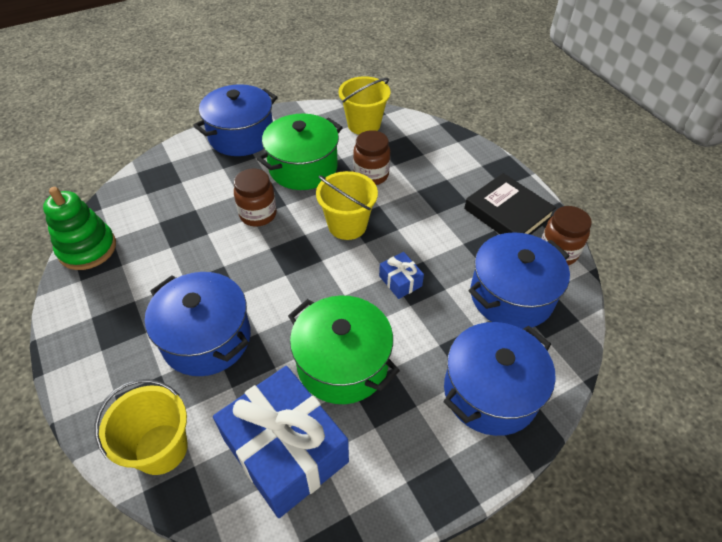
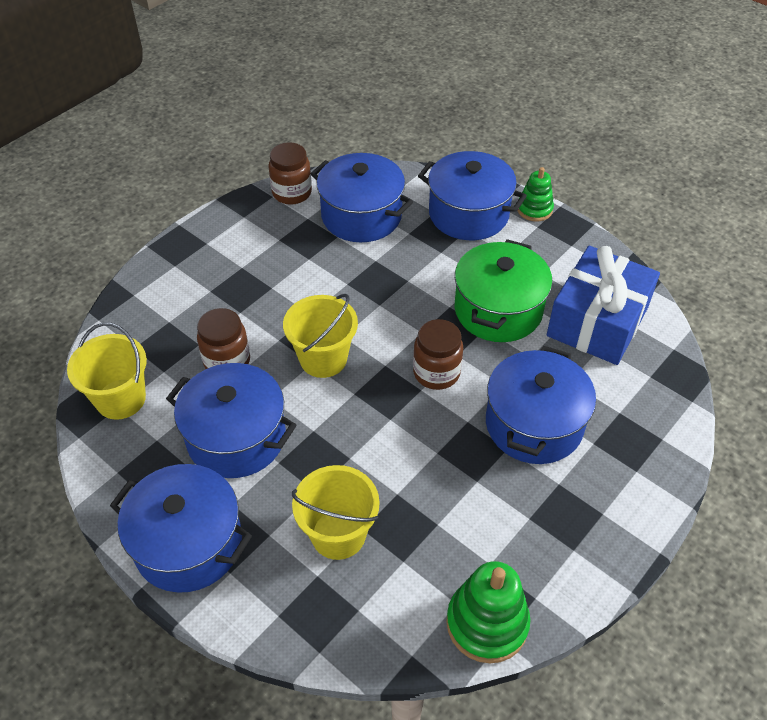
camera: 110 degrees left, 0 degrees up
yellow bucket [95,379,188,475] -> yellow bucket moved to [292,465,380,560]
brown jar [234,169,277,227] -> brown jar moved to [413,319,463,390]
green pot [257,114,343,190] -> blue pot [166,363,297,478]
blue gift [379,252,424,299] -> none
black book [464,173,556,235] -> none
none -> green stacking toy [518,167,554,222]

